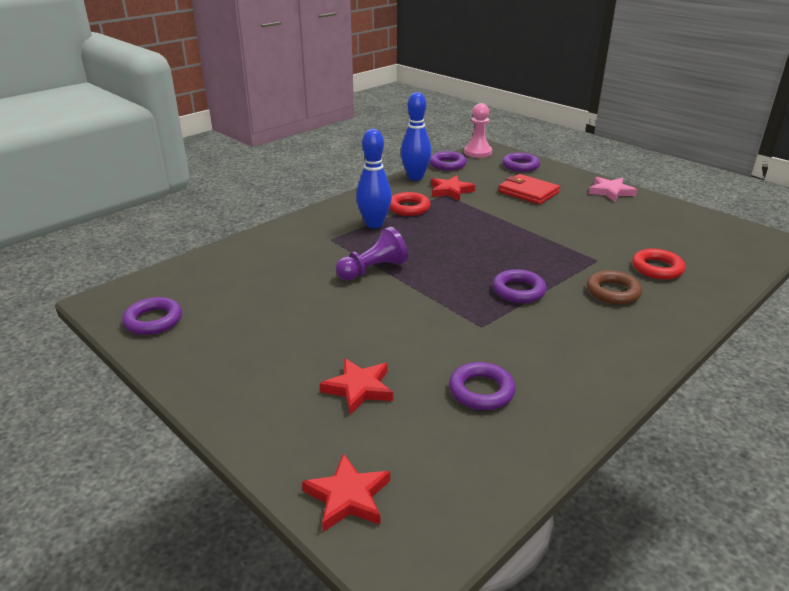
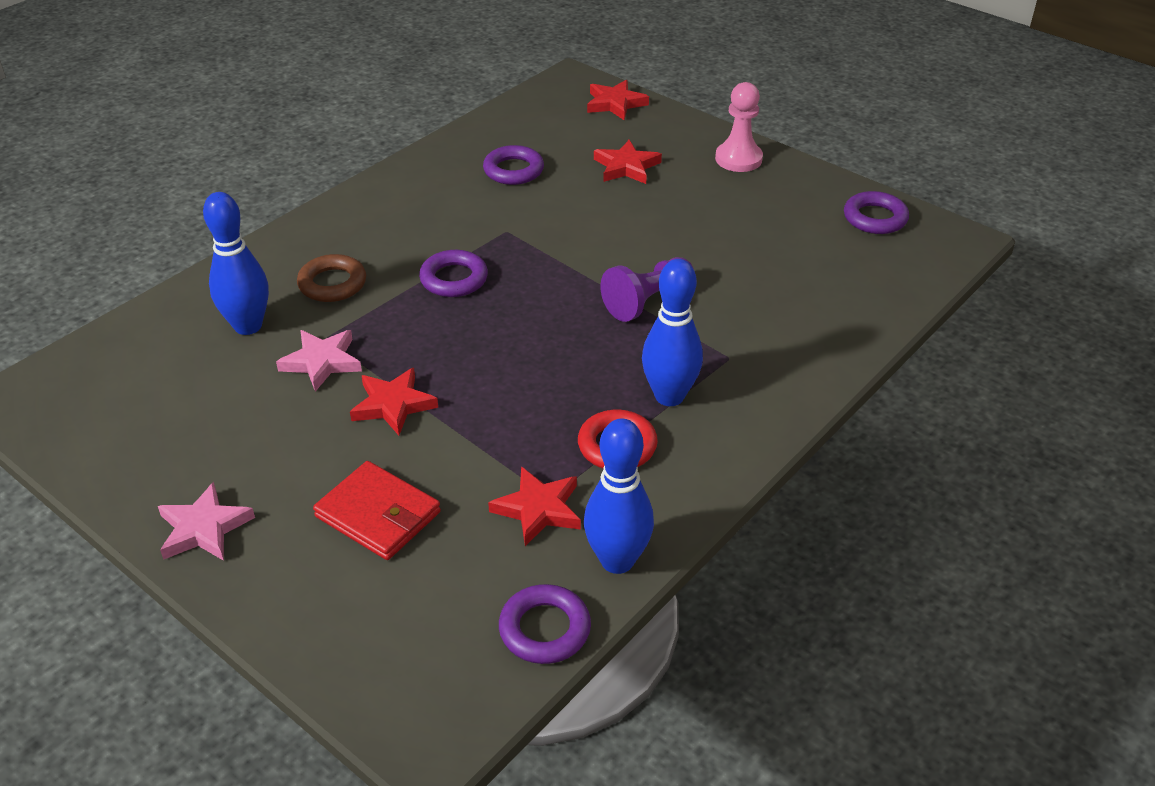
camera: 175 degrees right, 10 degrees up
pink pawn [464,103,492,158] -> pink pawn moved to [715,82,763,172]
purple ring [502,152,540,172] -> none
red ring [632,248,685,280] -> blue bowling pin [203,192,269,335]
none -> pink star [276,330,362,392]
none -> red star [350,368,438,435]

